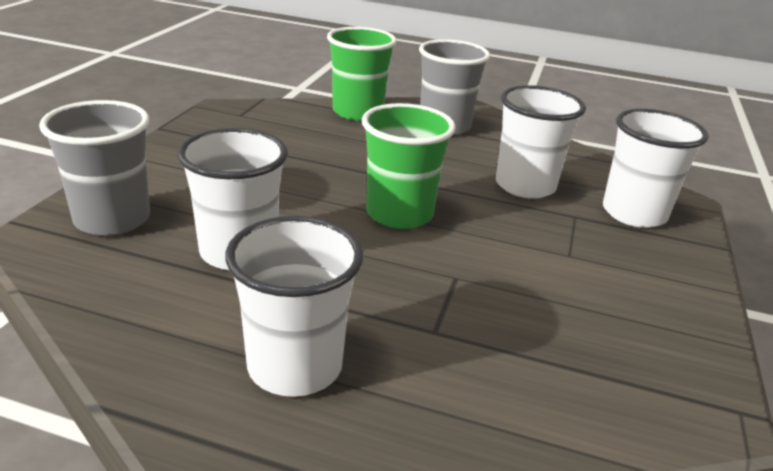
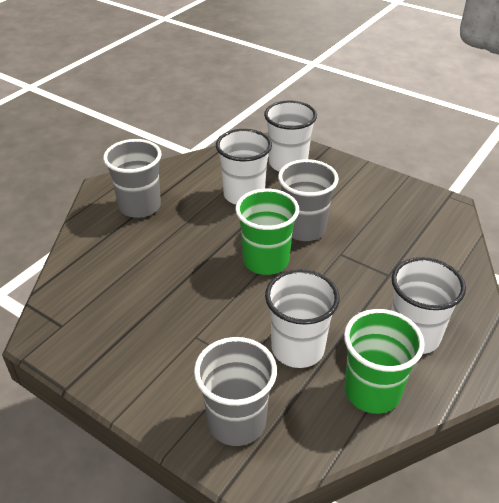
camera: 70 degrees left, 10 degrees up
green cup [327,27,397,121] -> green cup moved to [344,309,425,414]
none -> grey cup [278,159,339,241]

